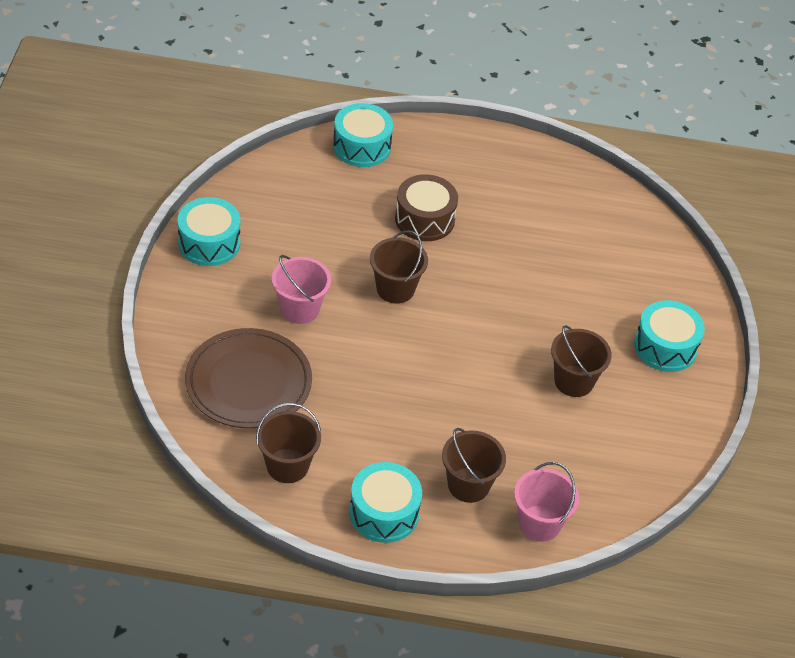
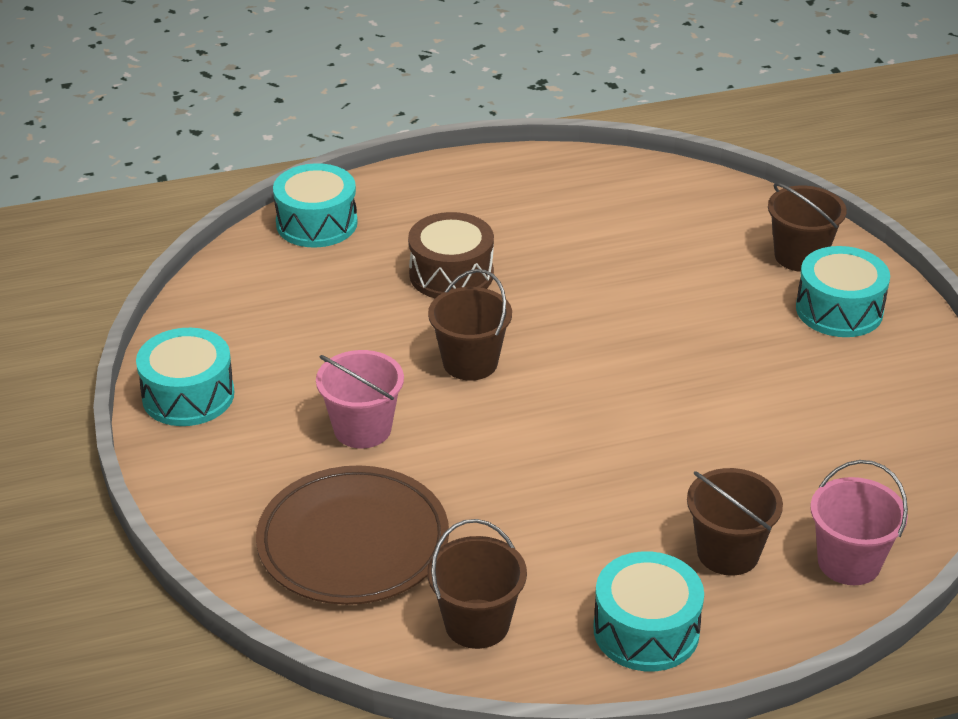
camera: 20 degrees left, 10 degrees down
brown bucket [551,325,612,397] -> brown bucket moved to [768,183,847,272]

